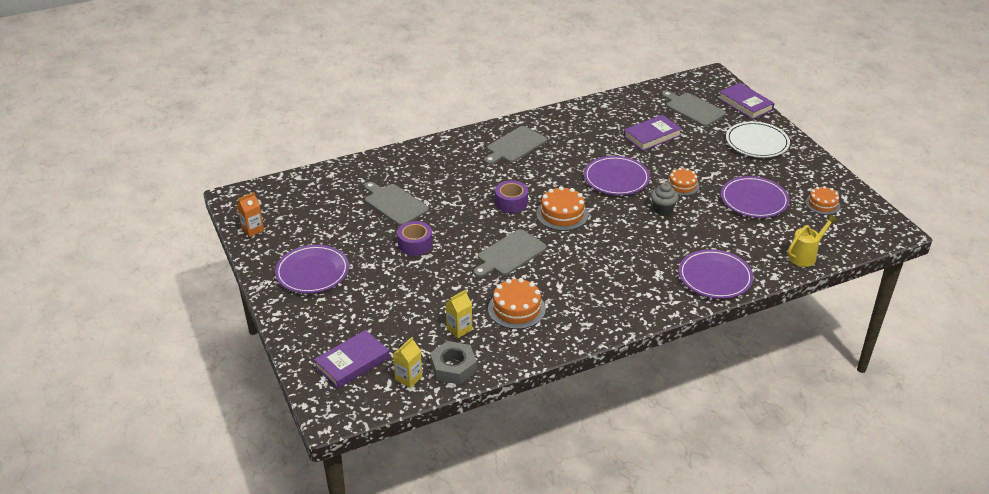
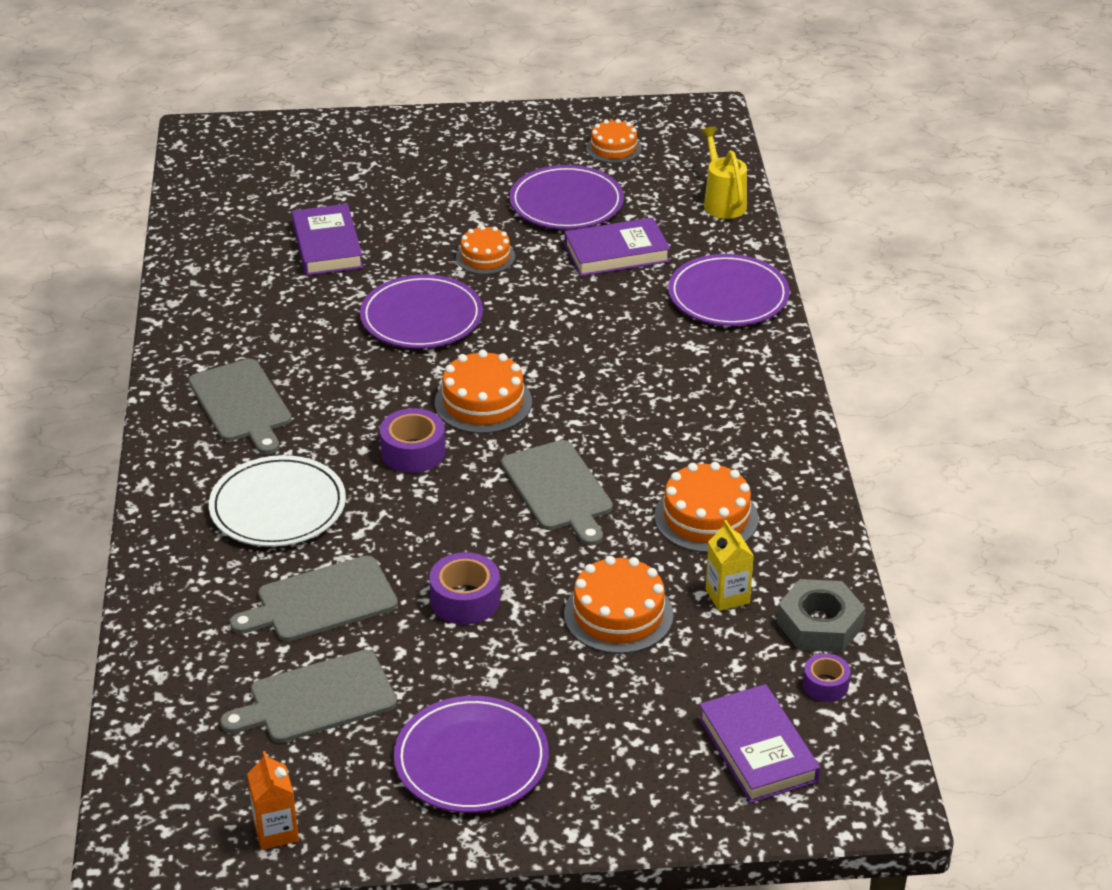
camera: 70 degrees left, 0 degrees up
yellow carton [393,337,422,388] -> purple tape [803,653,851,702]
grey cupcake [651,183,679,215] -> none
grey cutting board [662,91,726,127] -> grey cutting board moved to [220,650,397,743]
purple book [718,83,775,119] -> purple book moved to [564,217,670,276]
white plate [726,121,790,158] -> white plate moved to [209,455,346,547]
none -> orange cake [564,556,674,654]

